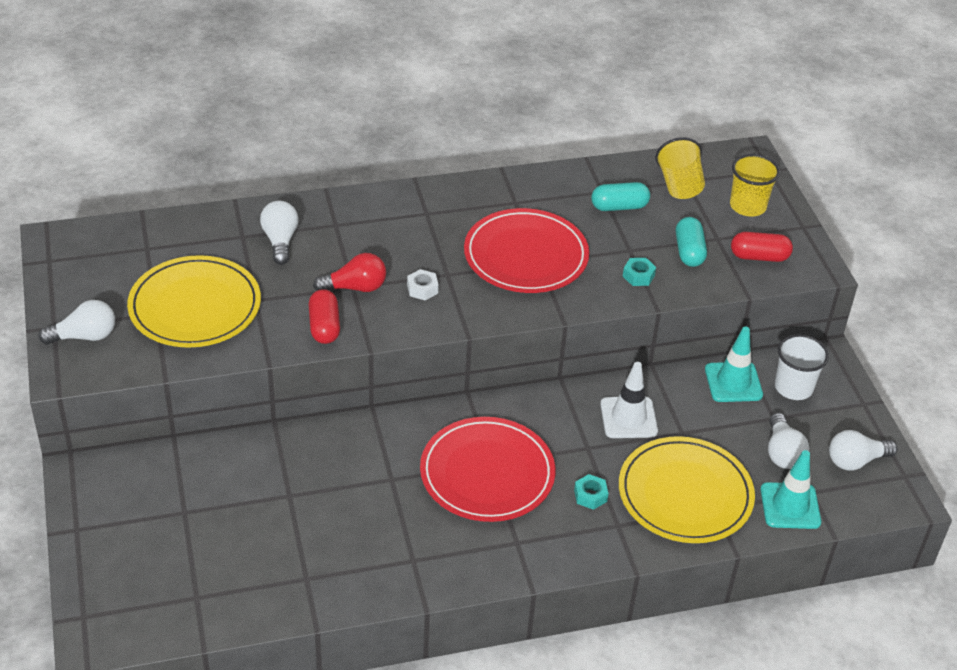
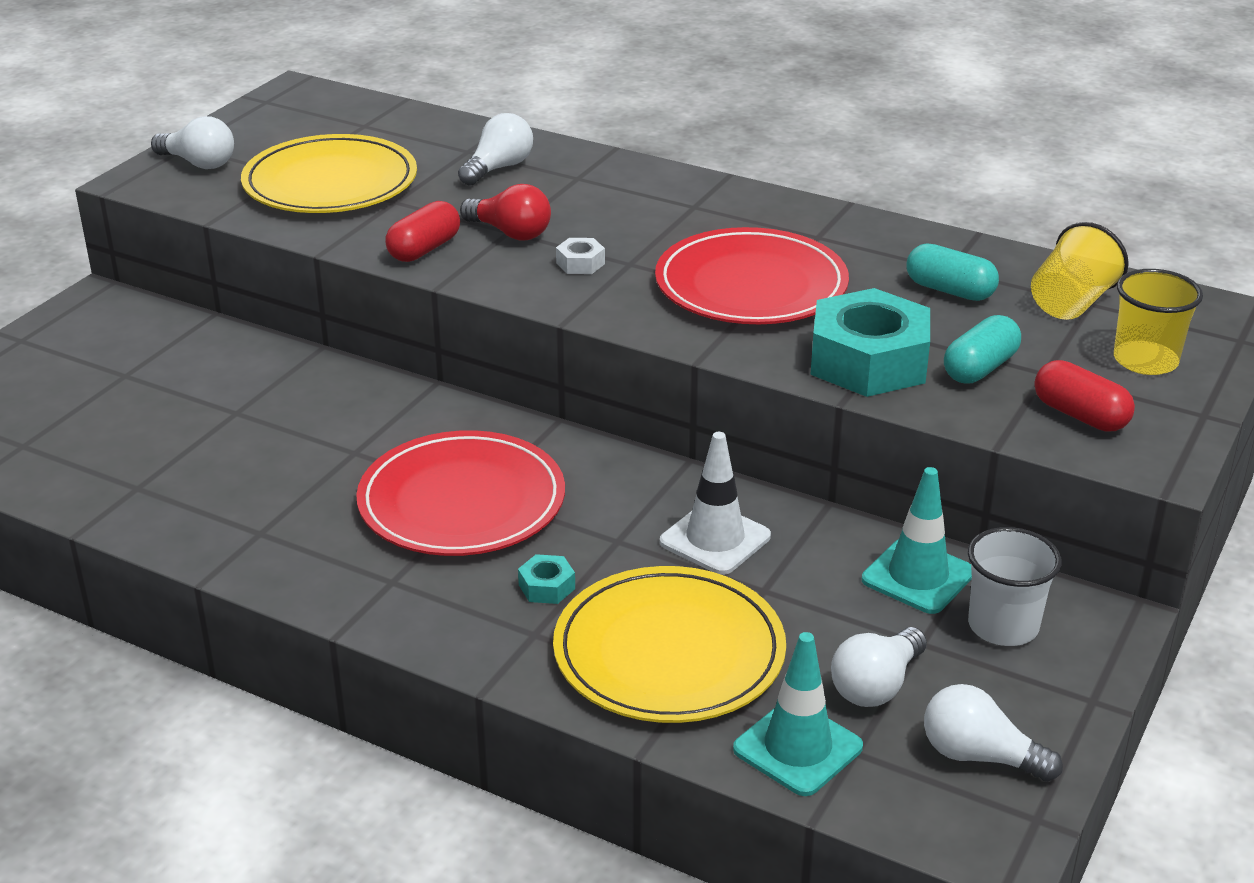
camera: 45 degrees right, 10 degrees down
turquoise nut [623,258,656,286] -> turquoise nut [810,288,930,397], size x2.43

